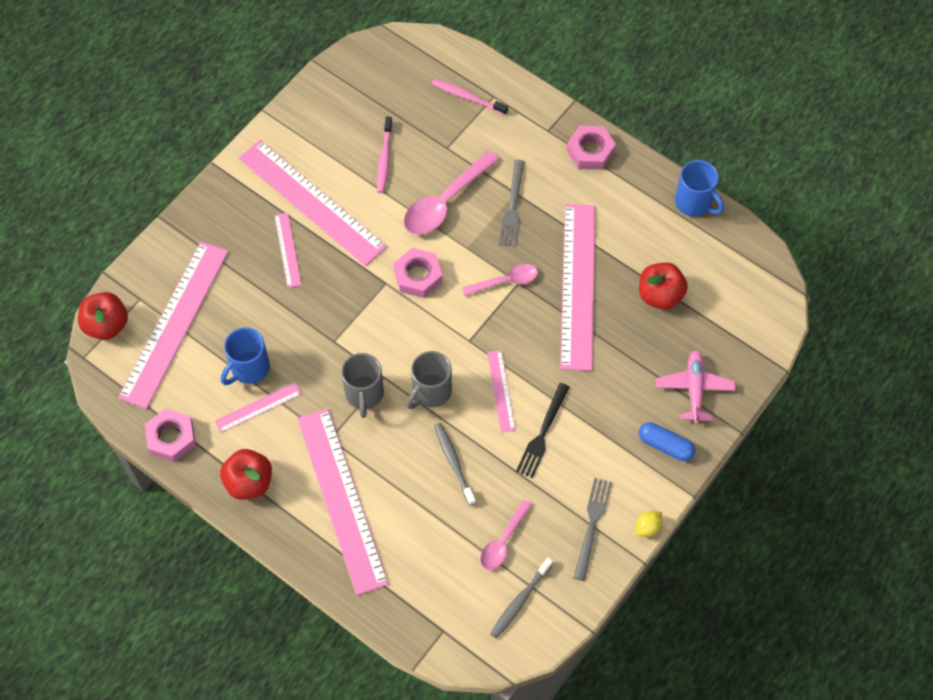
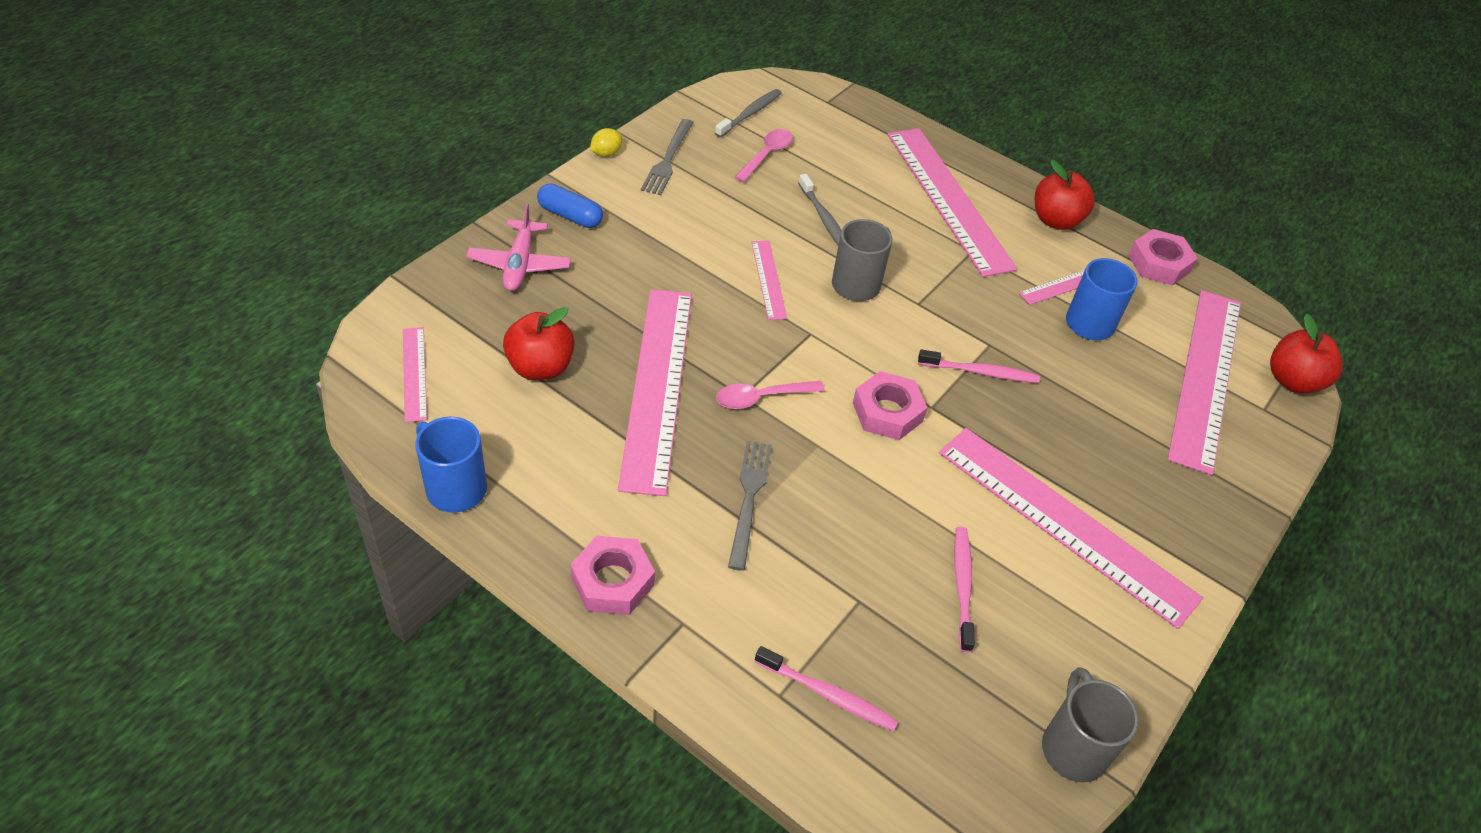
camera: 175 degrees right, 15 degrees down
pink ruler [274,213,302,288] -> pink ruler moved to [403,327,427,422]
grey mug [341,353,384,418] -> grey mug moved to [1042,667,1139,783]
pink spoon [404,150,500,235] -> none
black fork [516,383,569,478] -> none
none -> pink toothbrush [918,349,1040,383]

